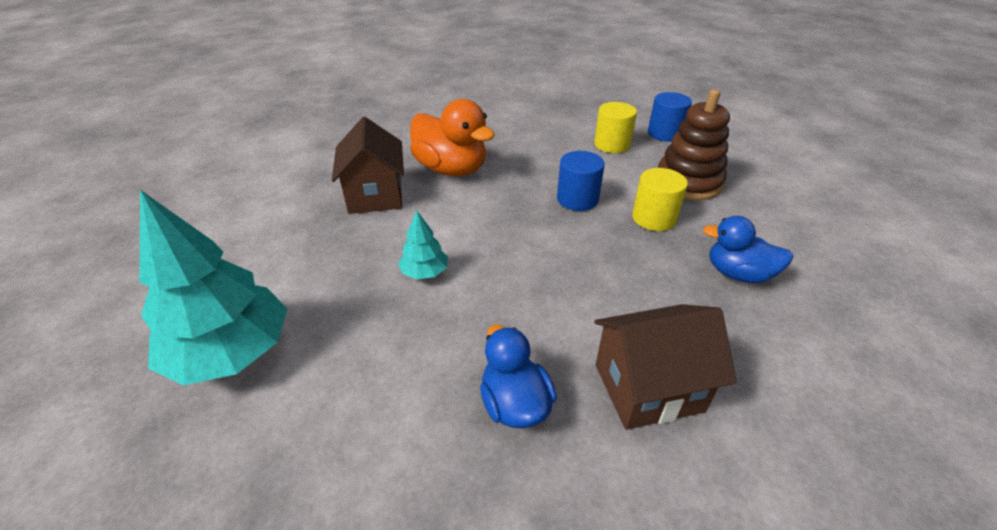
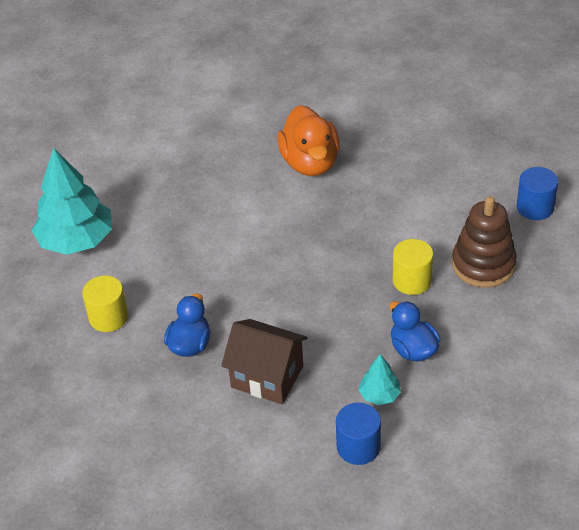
camera: 40 degrees right, 5 degrees up
brown house [332,117,404,214] -> none
turquoise tree [398,210,448,279] -> turquoise tree moved to [359,354,401,405]
blue cylinder [557,151,605,211] -> blue cylinder moved to [336,403,381,465]
yellow cylinder [594,102,637,153] -> yellow cylinder moved to [82,276,128,332]

